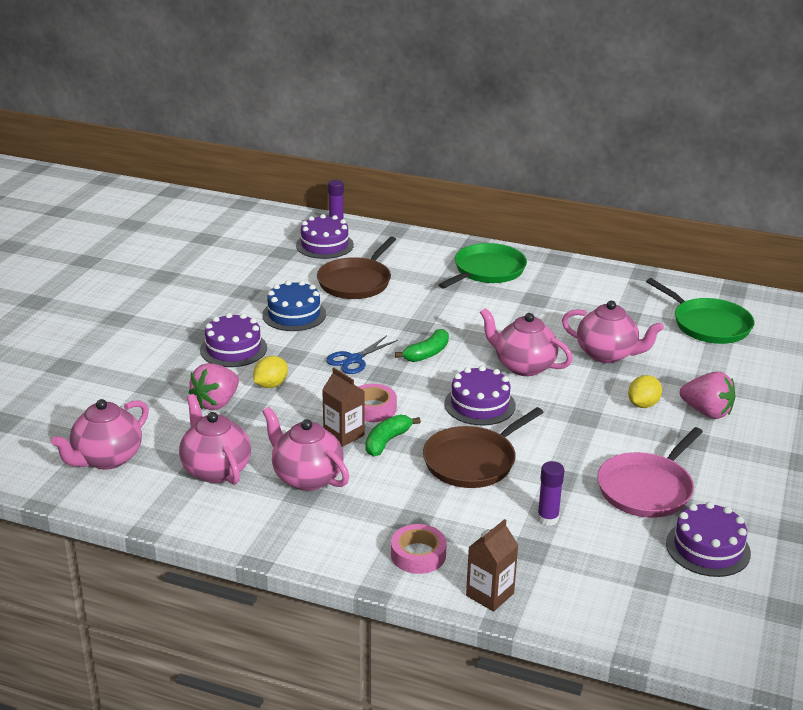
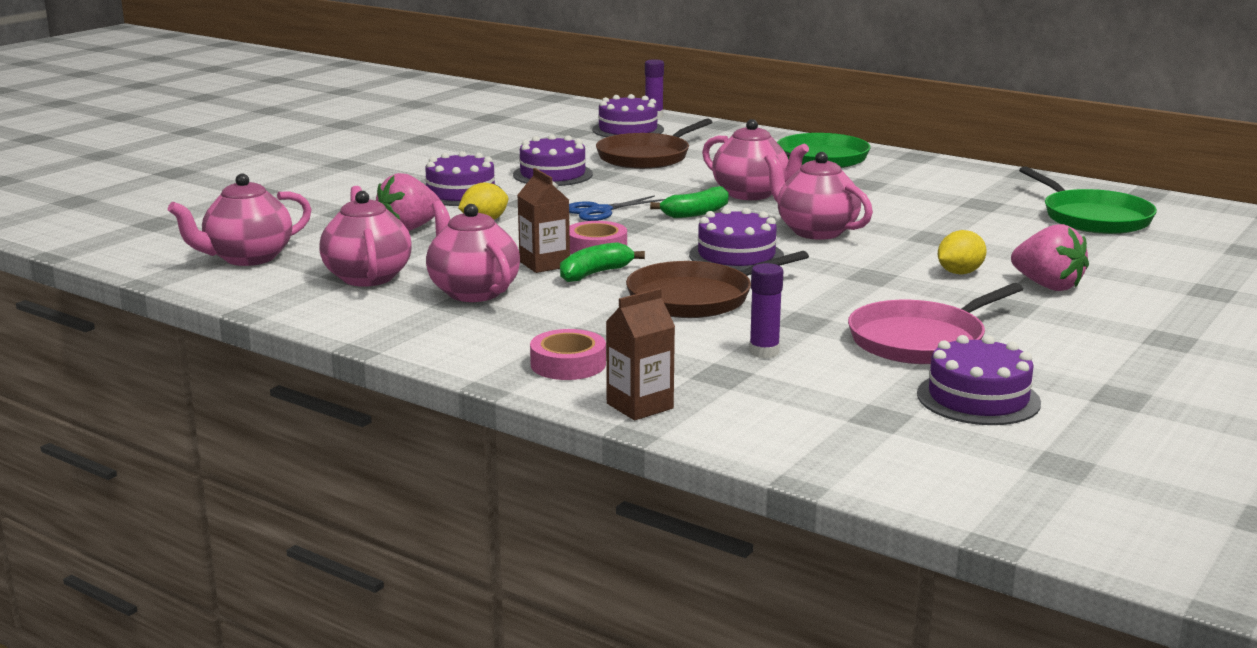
camera: 15 degrees right, 10 degrees down
blue cake [262,280,326,331] -> purple cake [513,134,593,186]
pink teapot [562,301,664,363] -> pink teapot moved to [702,119,809,200]

